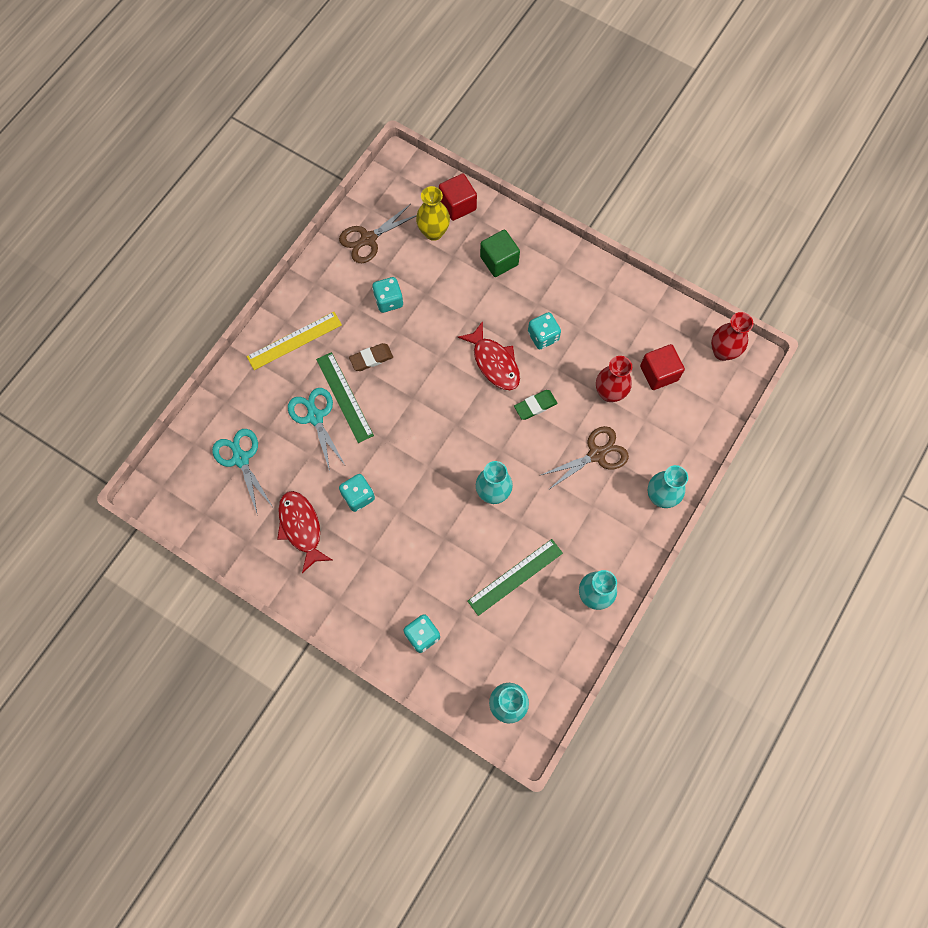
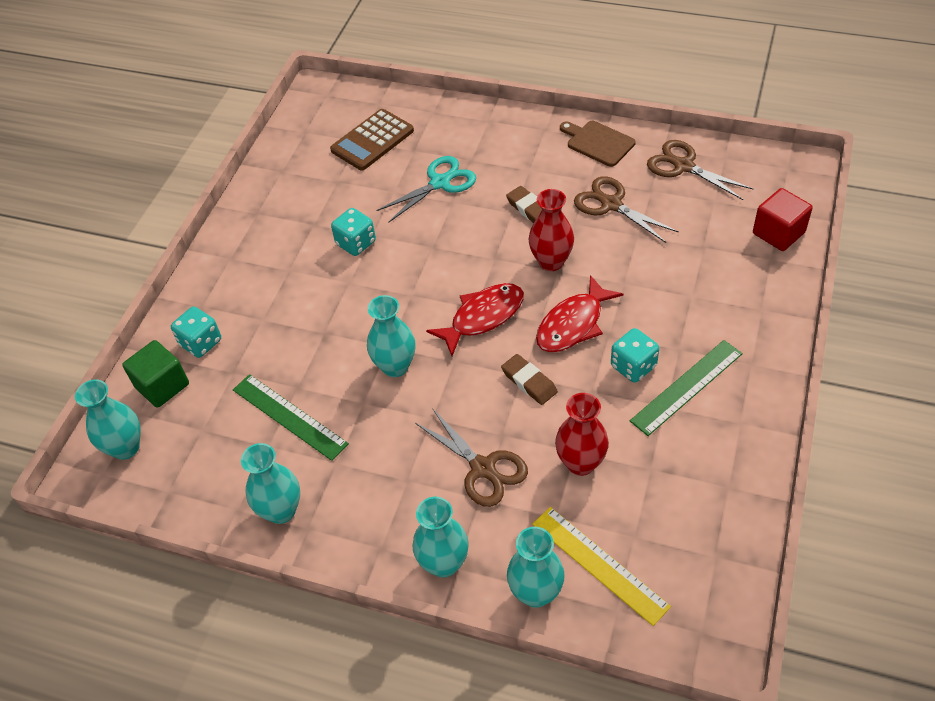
camera: 80 degrees right, 20 degrees down
turquoise scissors [212,429,273,513] -> brown calculator [330,109,414,170]
yellow ruler [246,312,342,370] -> yellow ruler moved to [533,507,671,626]
red fish [277,491,332,573] -> red fish moved to [426,283,524,356]
green ruler [316,352,374,443] -> green ruler moved to [630,340,743,436]
turquoise dice [372,277,403,313] -> brown scissors [574,176,679,243]
yellow vase [416,186,450,241] -> none
green cube [480,230,520,277] -> green cube moved to [122,340,189,408]
green eraser [514,390,557,420] -> brown eraser [501,354,558,405]
red cube [640,344,685,390] -> none
red vase [711,312,753,361] -> red vase moved to [529,189,574,271]
none -> turquoise vase [507,527,565,608]
none -> brown cutting board [560,121,636,167]

